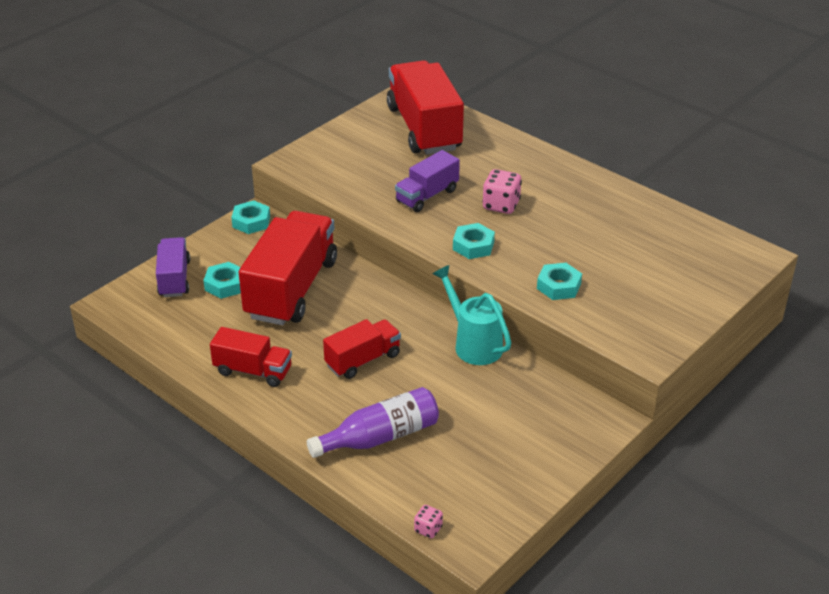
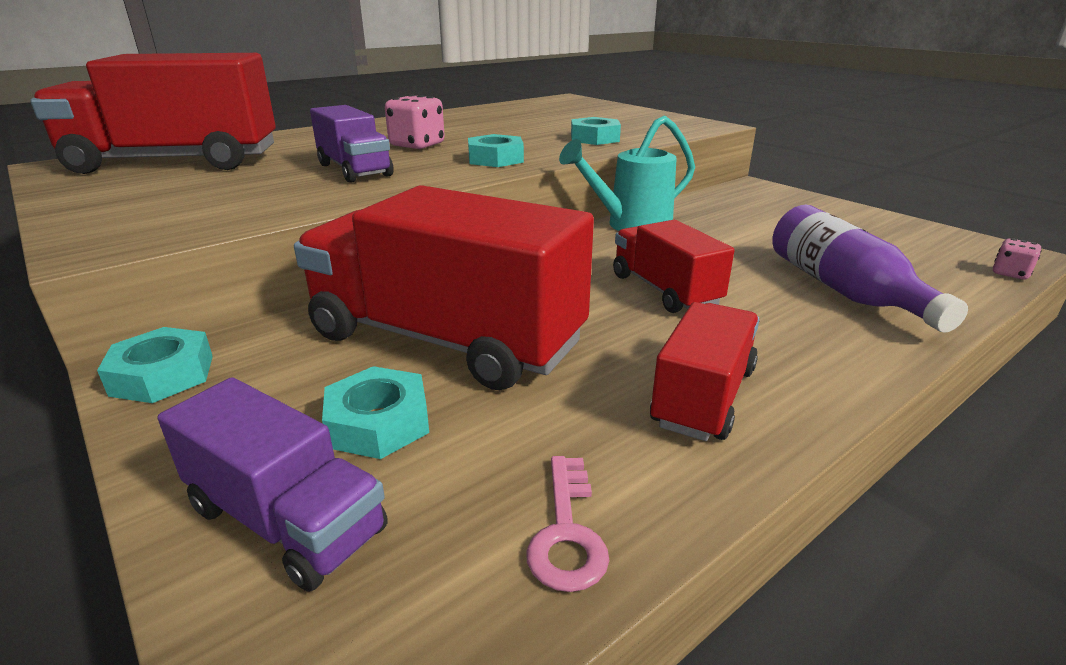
camera: 80 degrees left, 10 degrees down
purple truck [156,237,190,297] -> purple truck turned 150 degrees counterclockwise [157,377,388,591]
none -> pink key [526,456,609,592]

